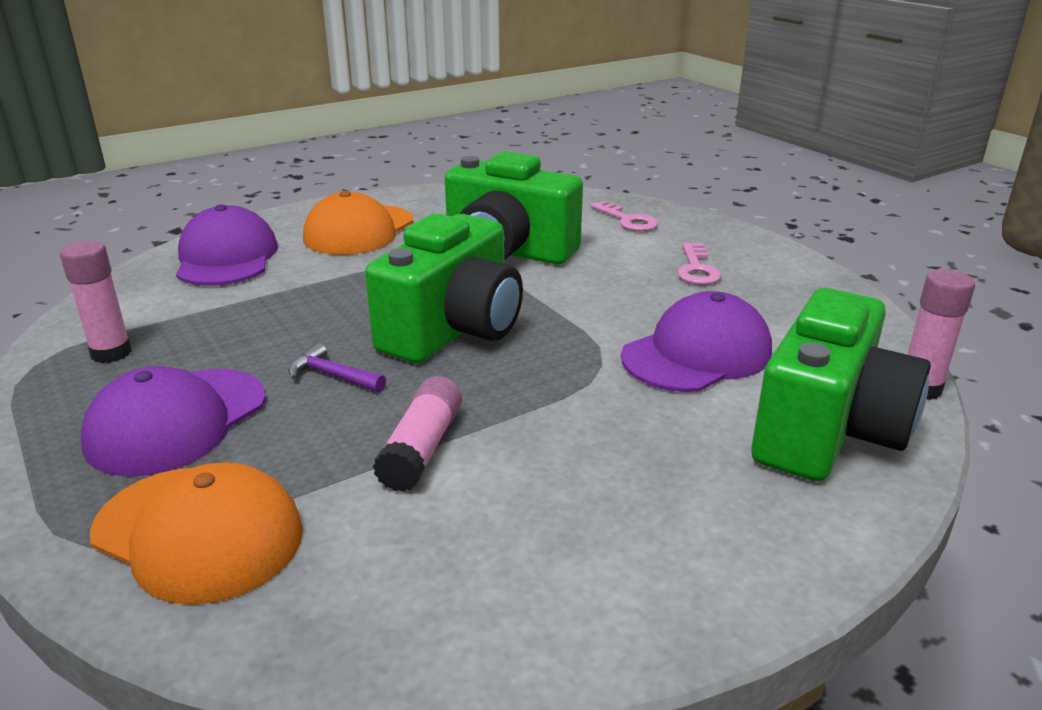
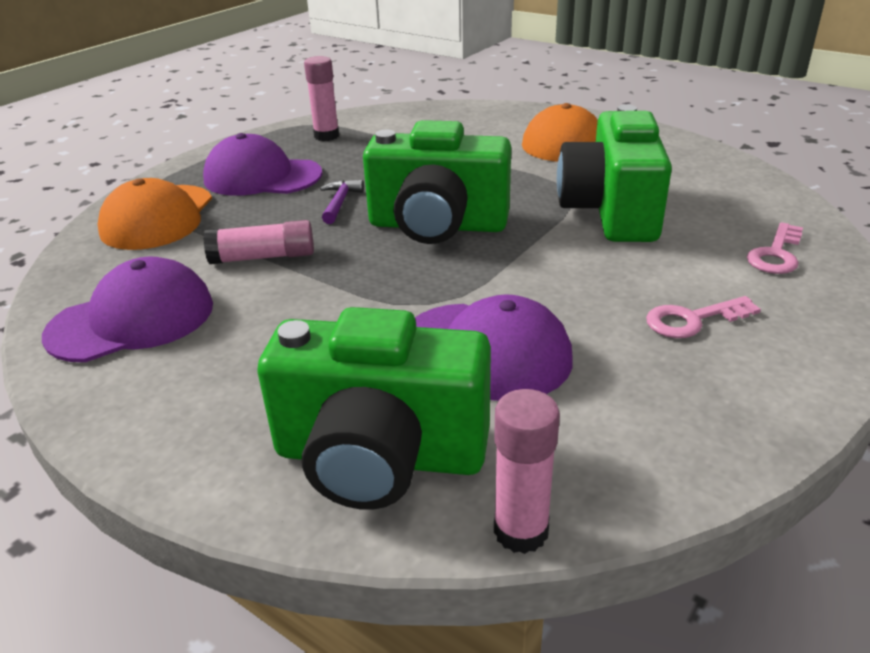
camera: 70 degrees right, 5 degrees up
purple cap [176,204,278,286] -> purple cap moved to [42,257,213,362]

